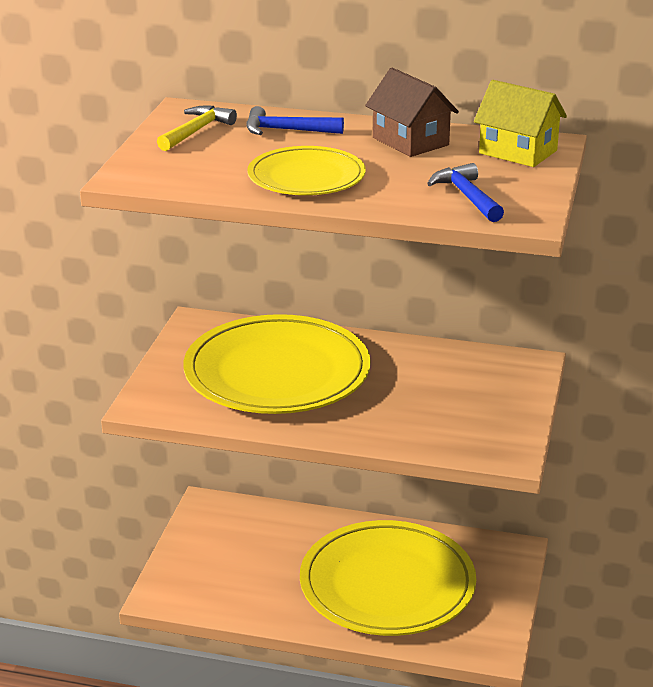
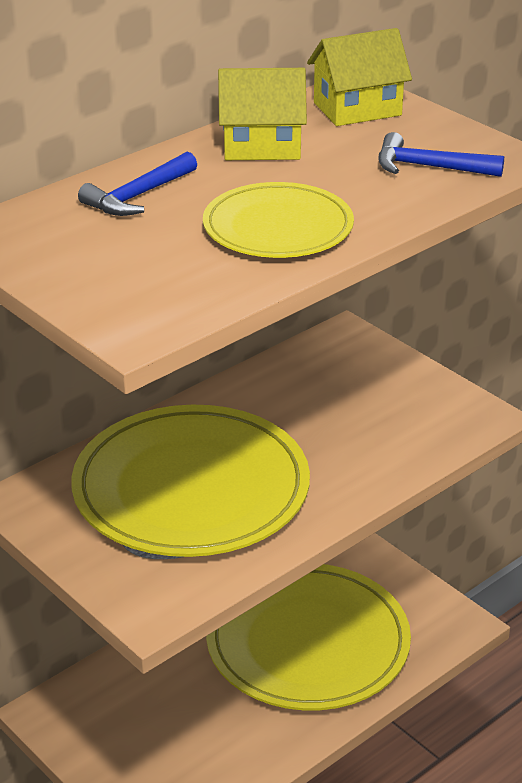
camera: 55 degrees left, 5 degrees up
yellow hammer [157,106,237,151] -> none
brown house [365,68,459,157] -> yellow house [218,68,307,160]

